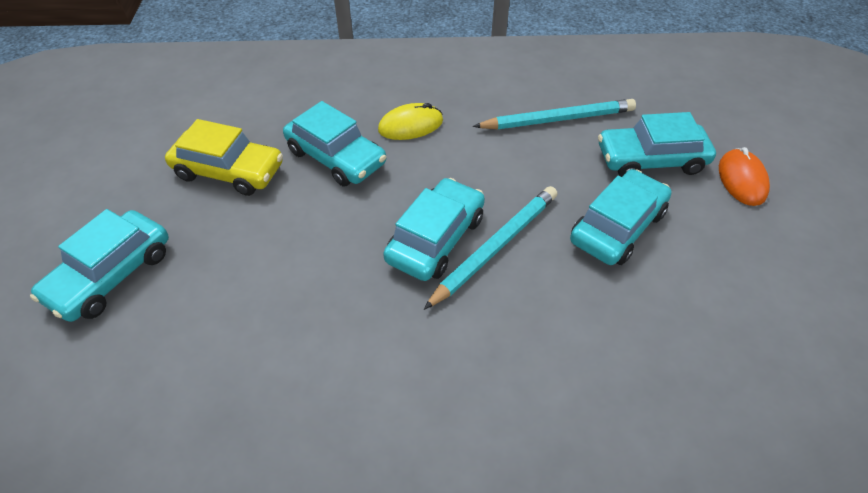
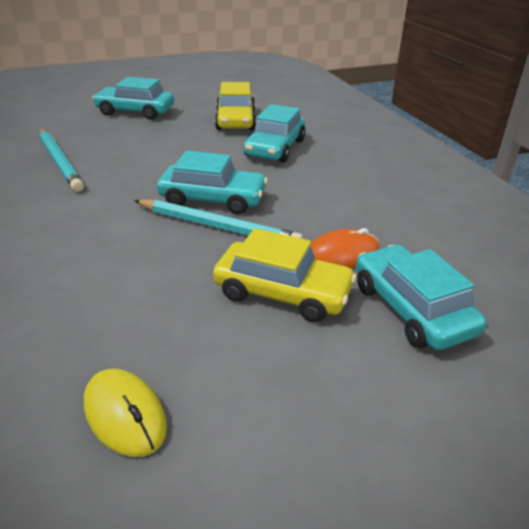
camera: 70 degrees right, 15 degrees down
yellow mouse [378,103,443,140] -> yellow mouse moved to [84,369,167,457]
turquoise pencil [473,99,636,129] -> turquoise pencil moved to [40,129,84,192]
turquoise car [570,169,672,265] -> yellow car [213,228,357,322]
orange mouse [719,147,770,206] -> orange mouse moved to [311,228,380,268]

